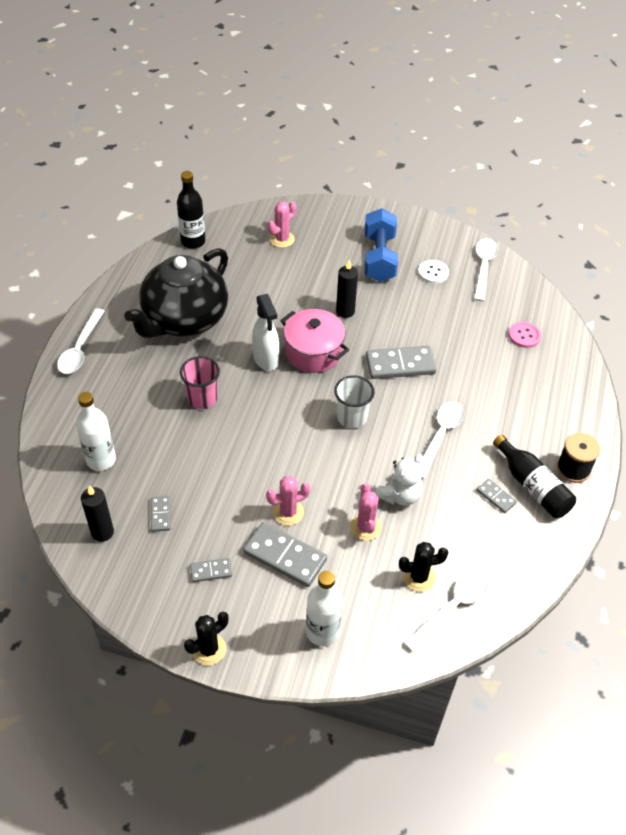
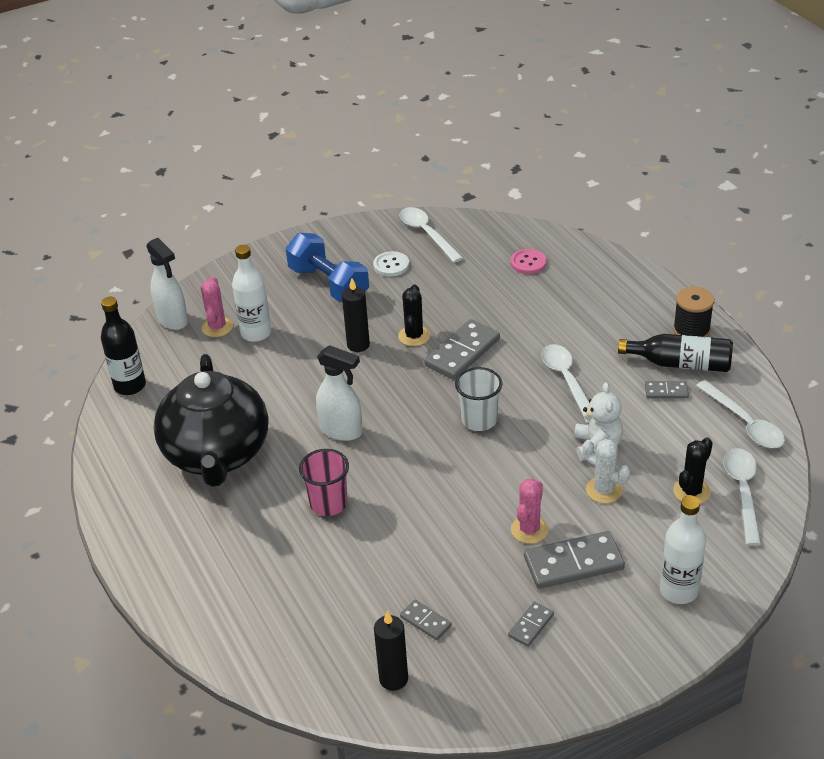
camera: 40 degrees left, 10 degrees down
white spoon [57,308,104,374] -> white spoon moved to [696,380,785,448]
white bottle [76,392,116,471] -> white bottle moved to [232,245,271,342]
black cactus [184,612,228,665] -> black cactus moved to [398,284,430,346]
pink pot [280,309,349,373] -> none
pink cactus [350,483,381,541] -> white cactus [583,439,630,503]
none -> white spray bottle [146,238,188,330]

